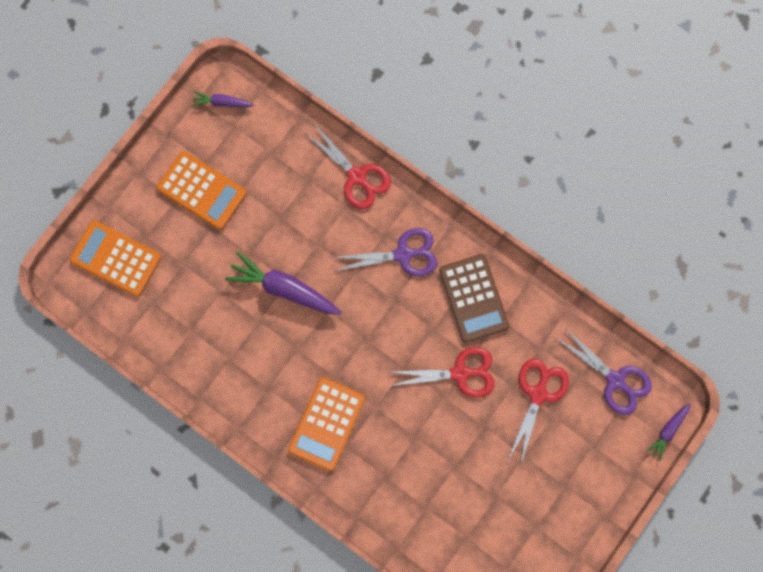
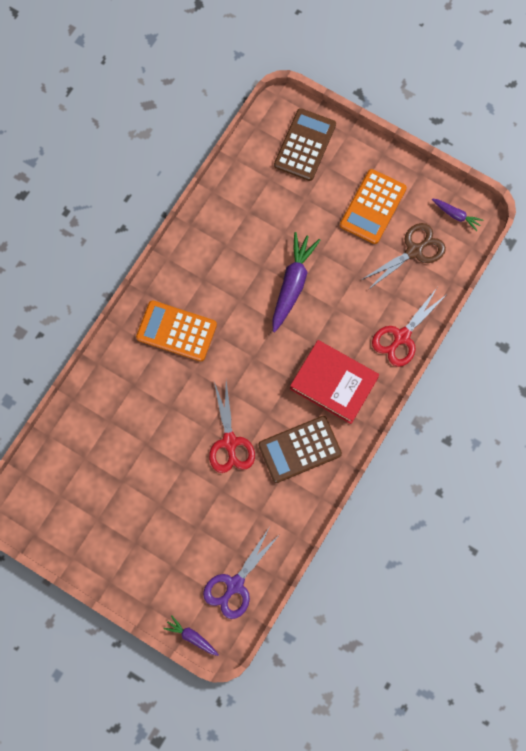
camera: 85 degrees right, 5 degrees down
orange calculator [70,220,161,297] -> brown calculator [274,108,336,181]
purple carrot [192,91,254,107] -> purple carrot turned 120 degrees clockwise [432,199,484,231]
purple scissors [332,228,437,276] -> red book [290,340,379,424]
red scissors [508,359,569,464] -> none
none -> brown scissors [361,223,446,290]

